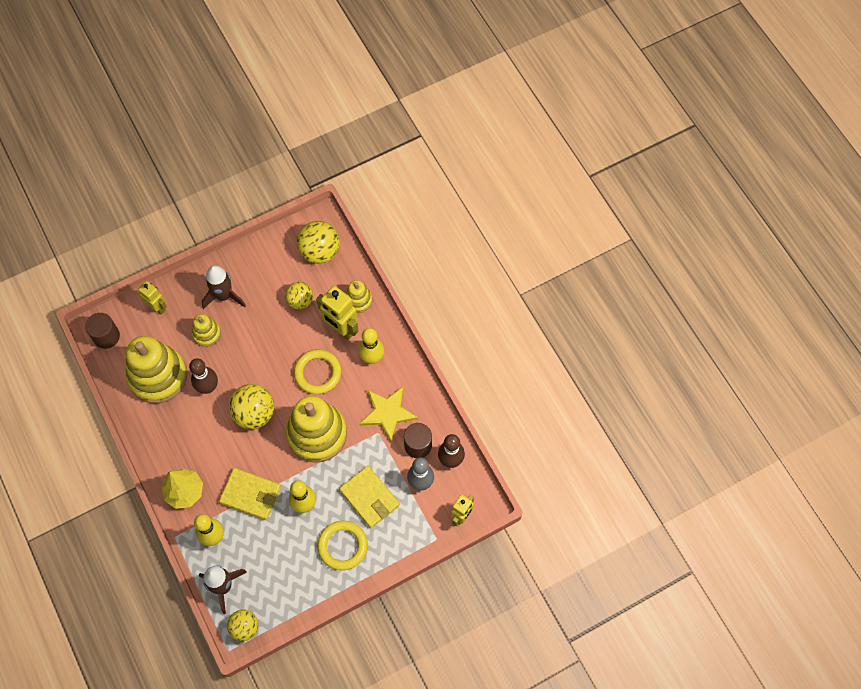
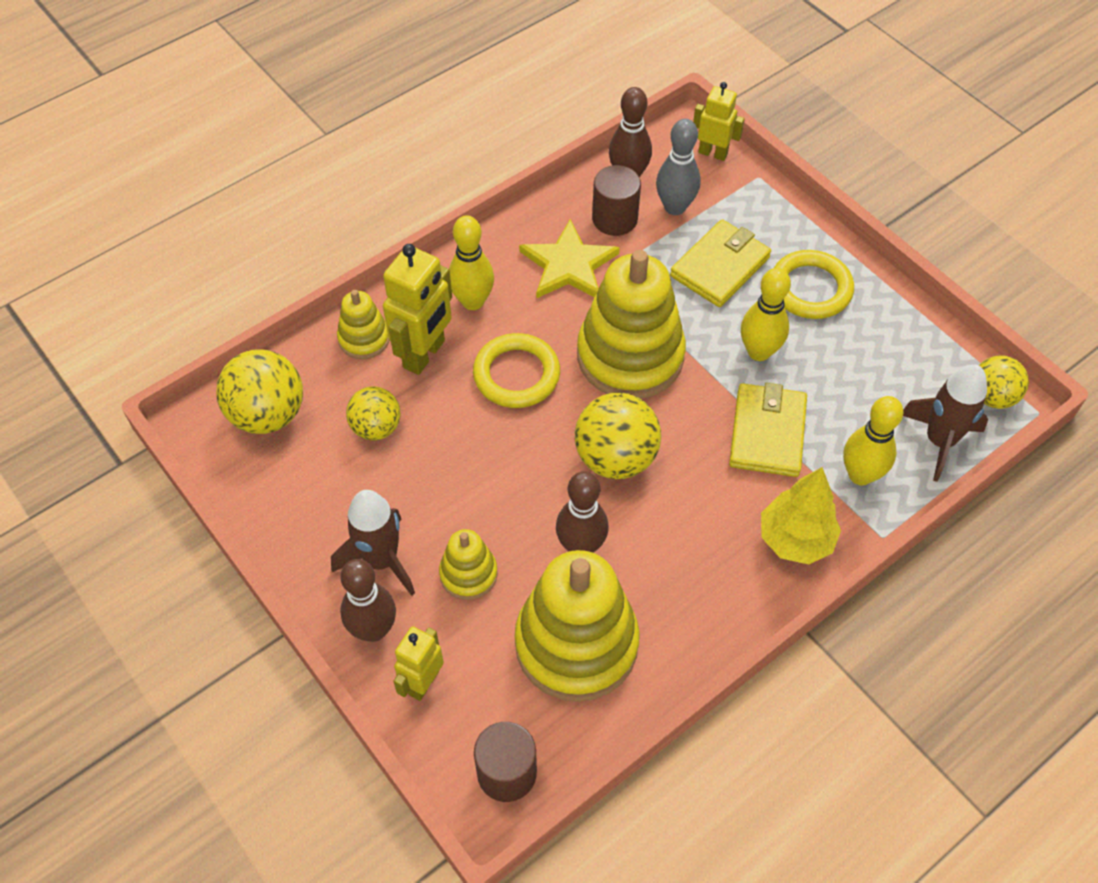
camera: 100 degrees left, 10 degrees down
none -> brown bowling pin [340,559,396,642]

